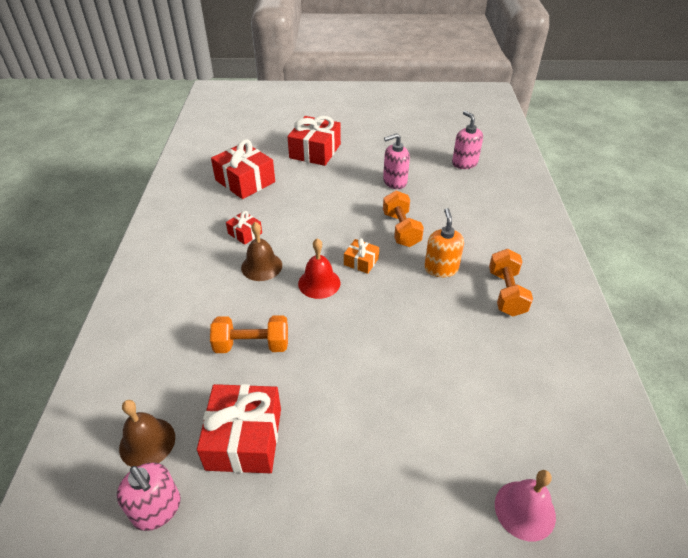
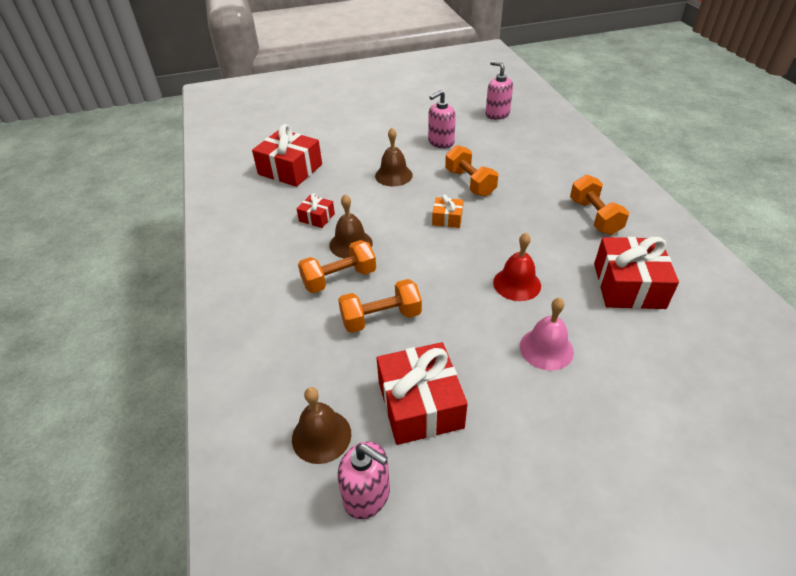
camera: 15 degrees left, 0 degrees up
red gift [287,116,341,166] -> red gift moved to [594,237,679,309]
red bell [298,238,341,299] -> red bell moved to [493,233,541,301]
orange soap dispenser [424,208,464,277] -> none
pink bell [495,470,556,541] -> pink bell moved to [520,298,574,371]
none -> orange dumbbell [298,240,376,293]
none -> brown bell [375,128,413,186]

